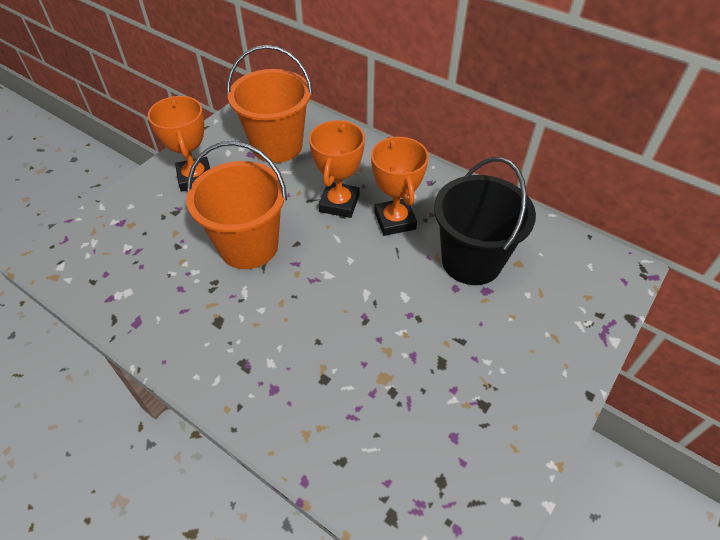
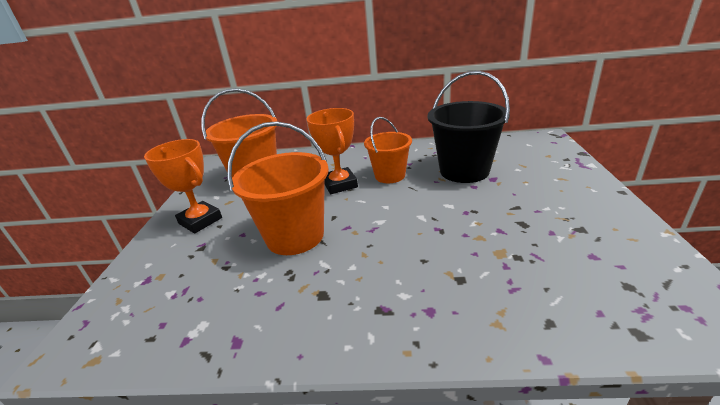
camera: 30 degrees left, 20 degrees down
orange trophy [371,136,429,236] -> orange bucket [364,117,412,183]

